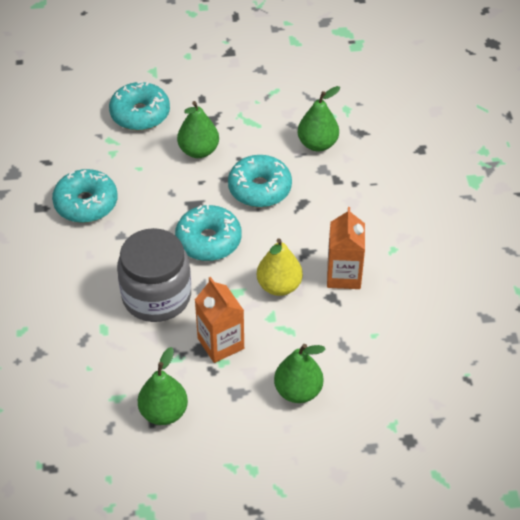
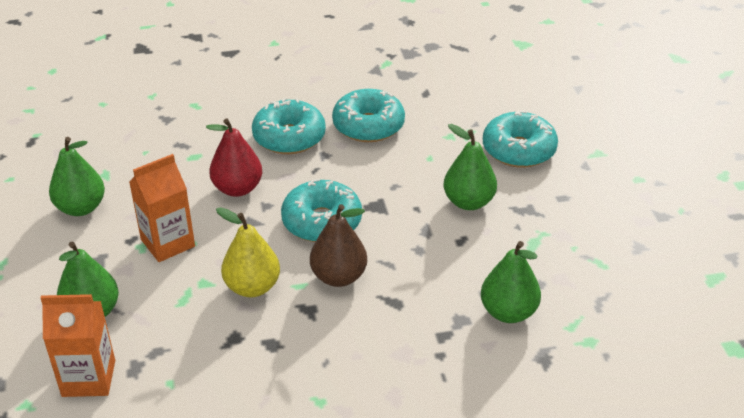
camera: 85 degrees right, 10 degrees down
grey jar [117,228,191,322] -> red pear [206,118,262,197]
turquoise donut [228,155,292,207] -> turquoise donut moved to [252,98,326,154]
orange carton [327,207,365,289] -> orange carton moved to [40,294,115,397]
none -> brown pear [310,204,367,287]

